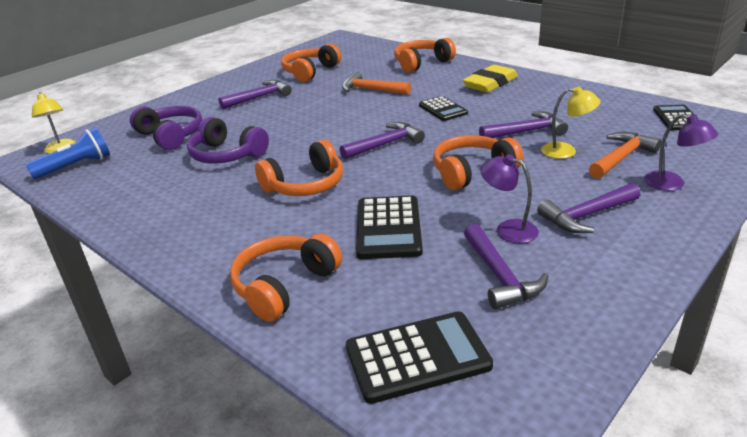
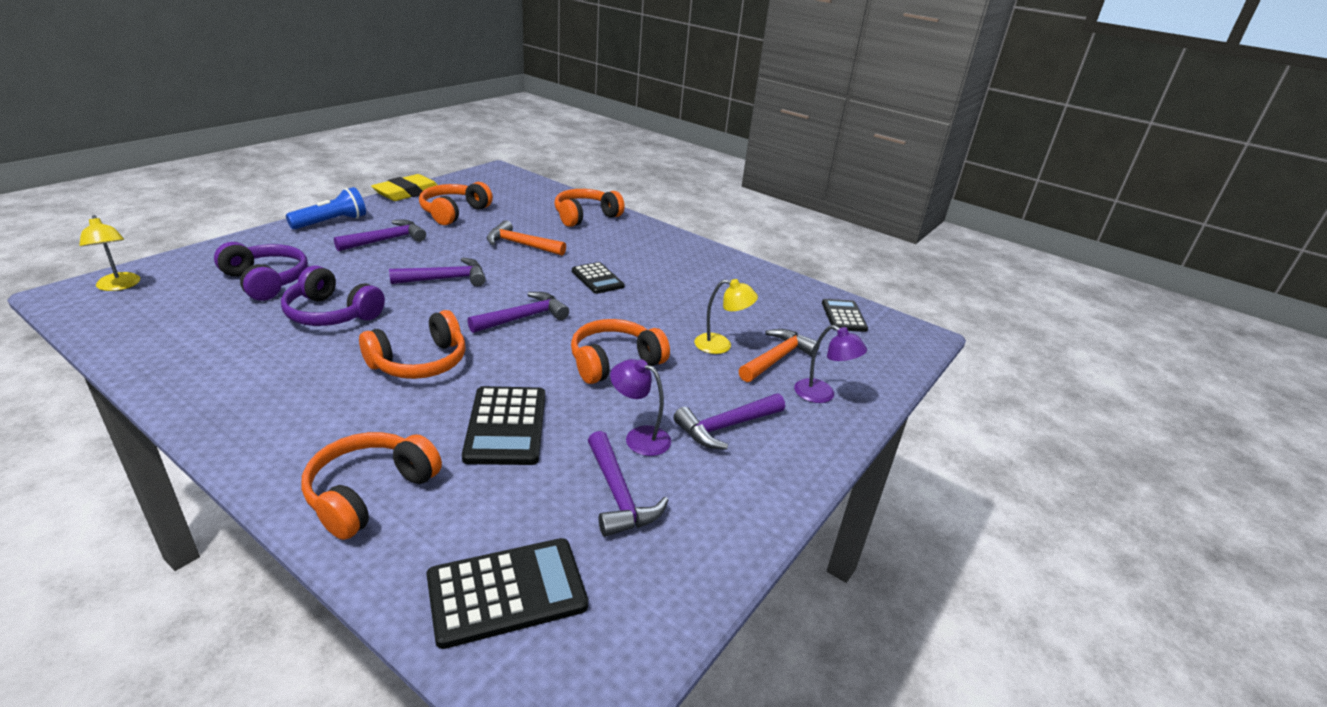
camera: 10 degrees left, 0 degrees up
blue flashlight [26,127,110,179] -> blue flashlight moved to [286,187,366,229]
yellow eraser [463,65,518,93] -> yellow eraser moved to [371,174,438,201]
purple hammer [479,112,568,138] -> purple hammer moved to [389,258,486,286]

